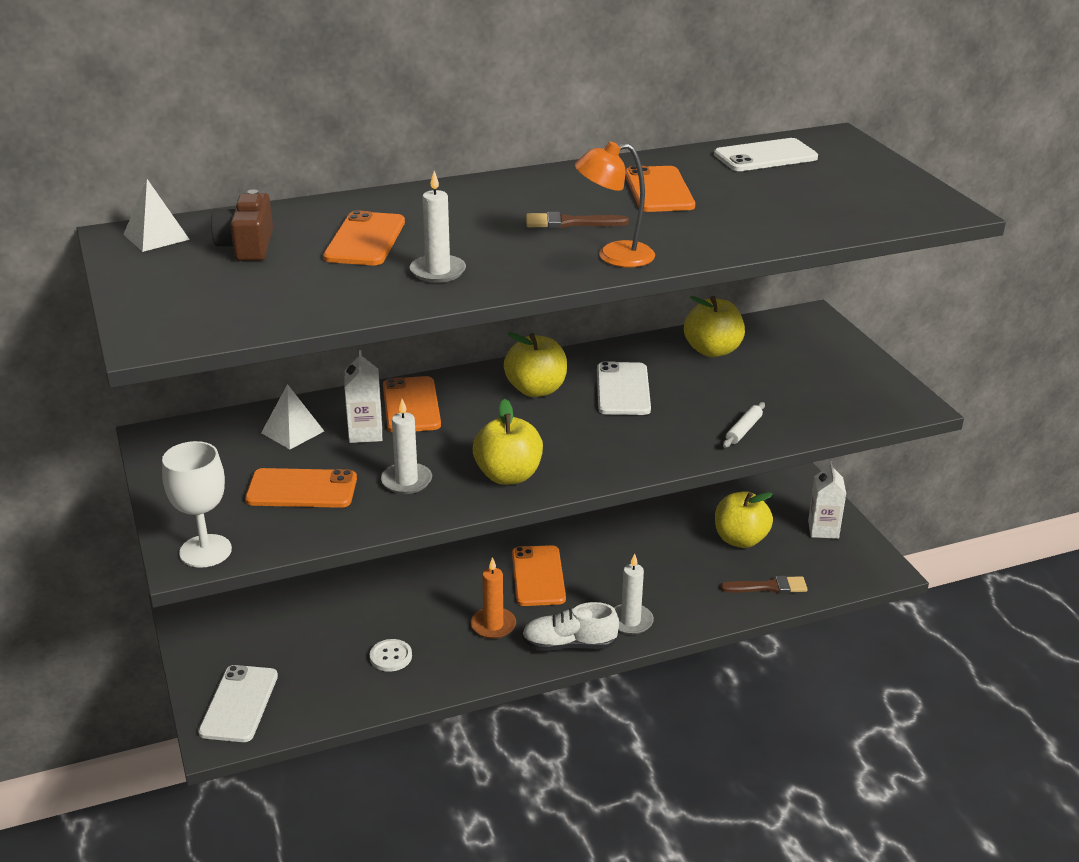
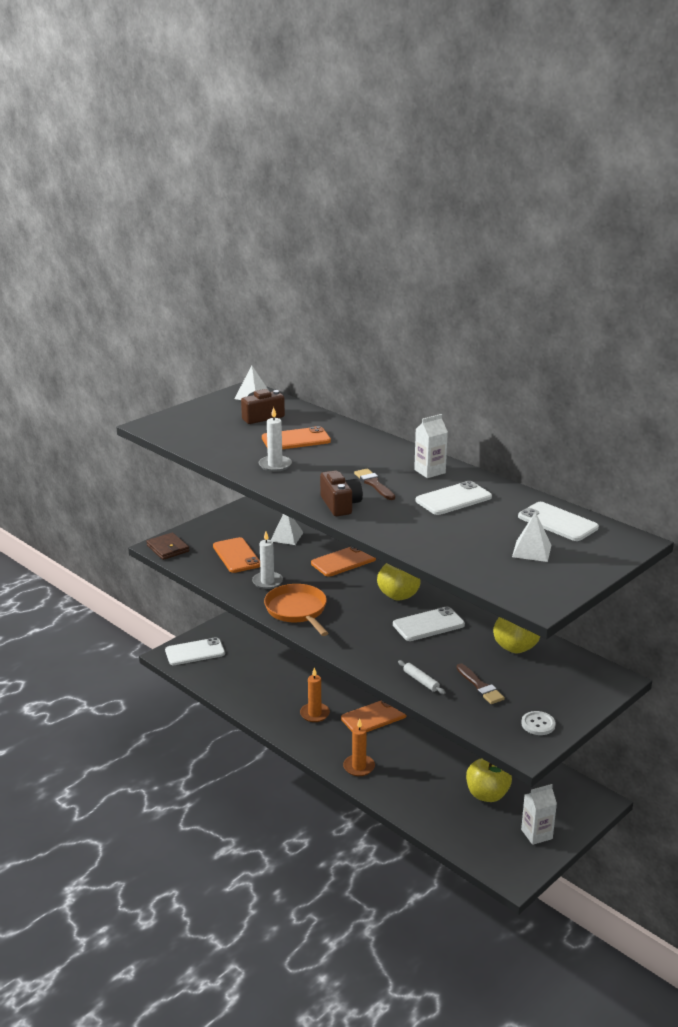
camera: 65 degrees right, 5 degrees down
white goblet [162,441,232,568] -> brown wallet [146,532,189,560]
white carton [344,350,382,443] -> white carton moved to [414,414,448,478]
white button [370,639,412,672] -> white button moved to [521,711,556,735]
yellow apple [473,399,543,485] -> orange pan [264,584,328,636]
white shoe [522,602,619,651] -> none
orange lamp [574,141,655,267] -> brown camera [320,470,363,516]
white candle [614,553,654,635] -> orange candle [343,719,375,776]
orange phone [625,166,695,212] -> white phone [416,481,492,515]
brown brush [720,576,808,594] -> brown brush moved to [456,663,505,704]
white rolling pin [723,402,765,448] -> white rolling pin turned 45 degrees clockwise [398,660,446,694]
none -> white pyramid [512,512,551,562]

